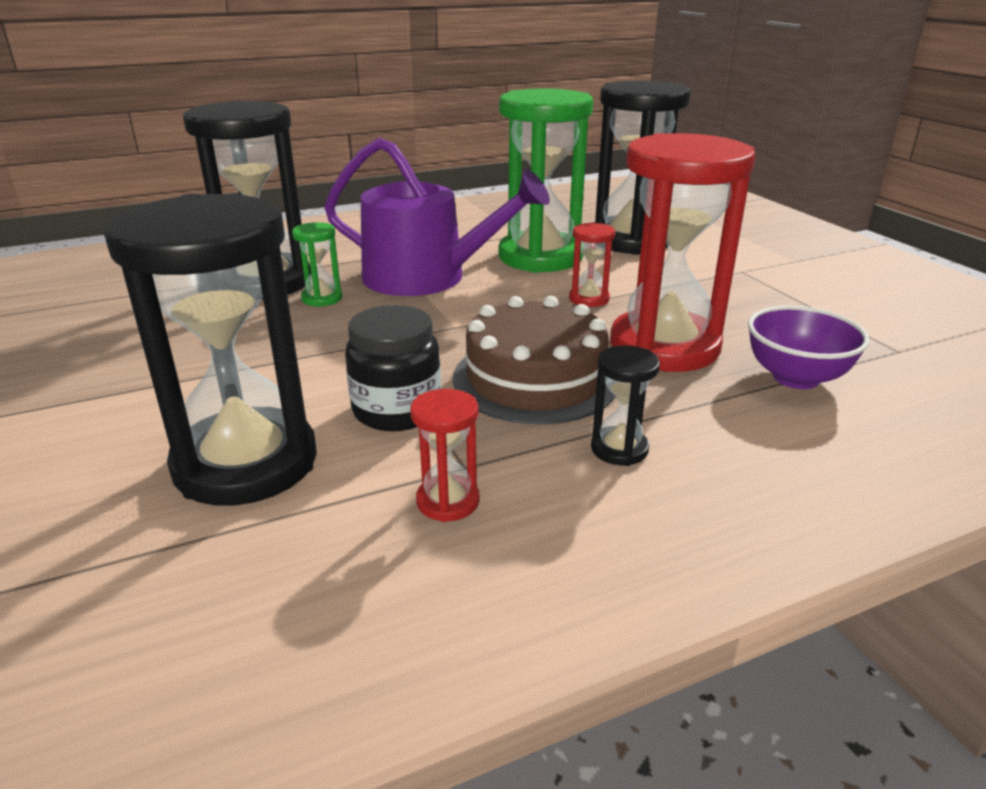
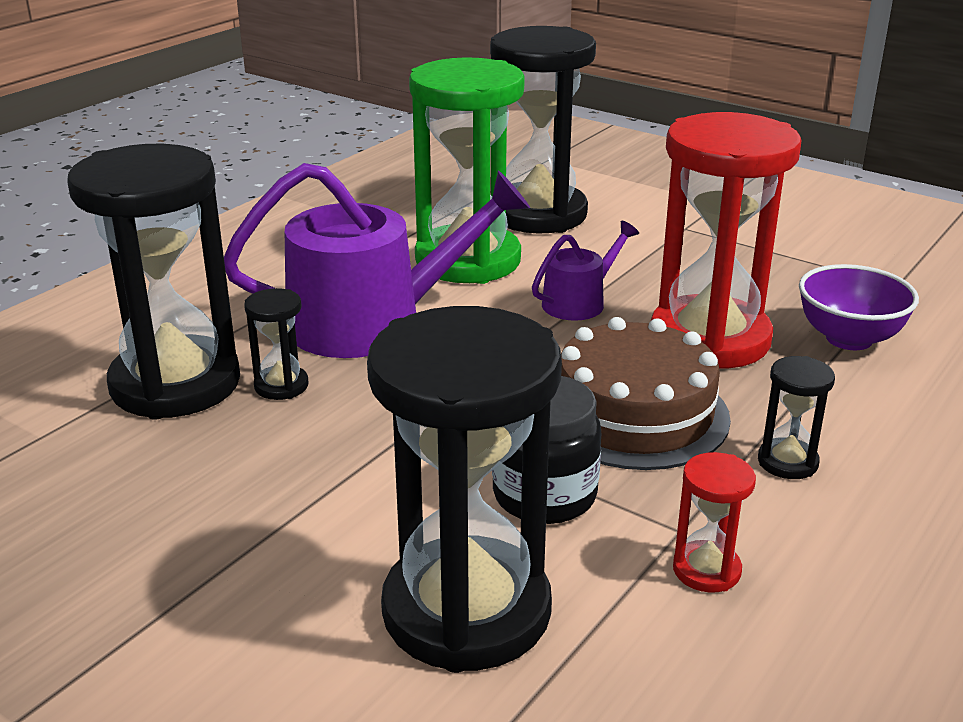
camera: 30 degrees left, 0 degrees up
green hourglass [292,222,342,307] -> black hourglass [244,288,308,400]
red hourglass [569,222,615,307] -> purple watering can [532,221,639,321]

